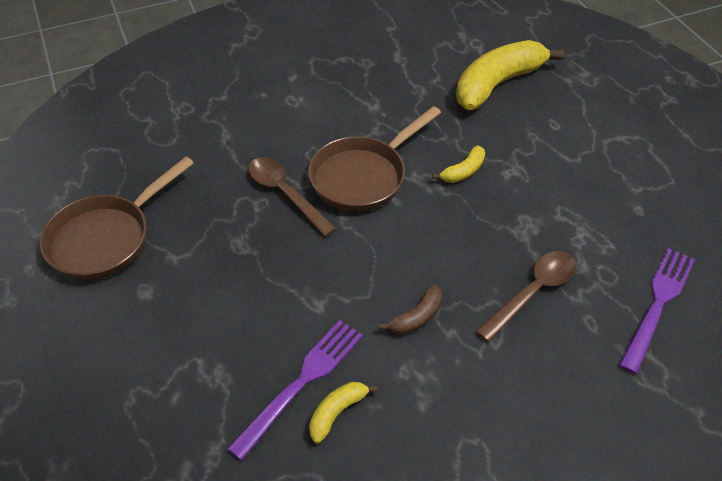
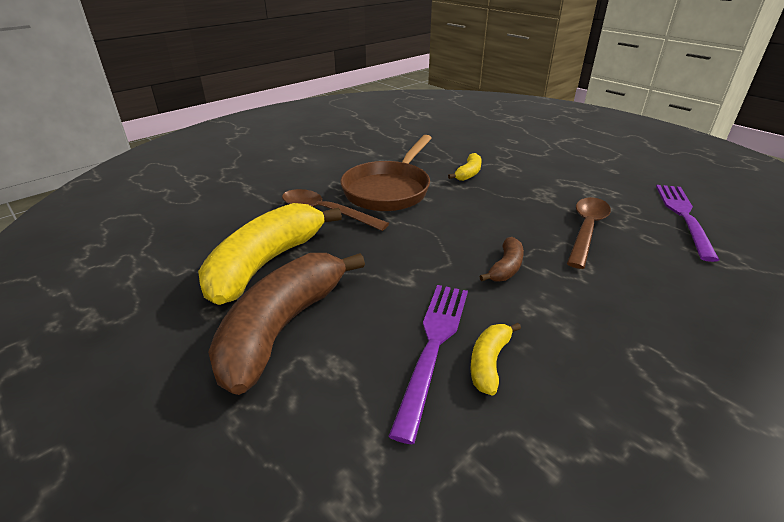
camera: 20 degrees left, 15 degrees down
brown pan [40,157,194,280] -> none
yellow banana [456,40,564,110] -> yellow banana moved to [198,203,342,305]
none -> brown banana [208,253,365,395]

